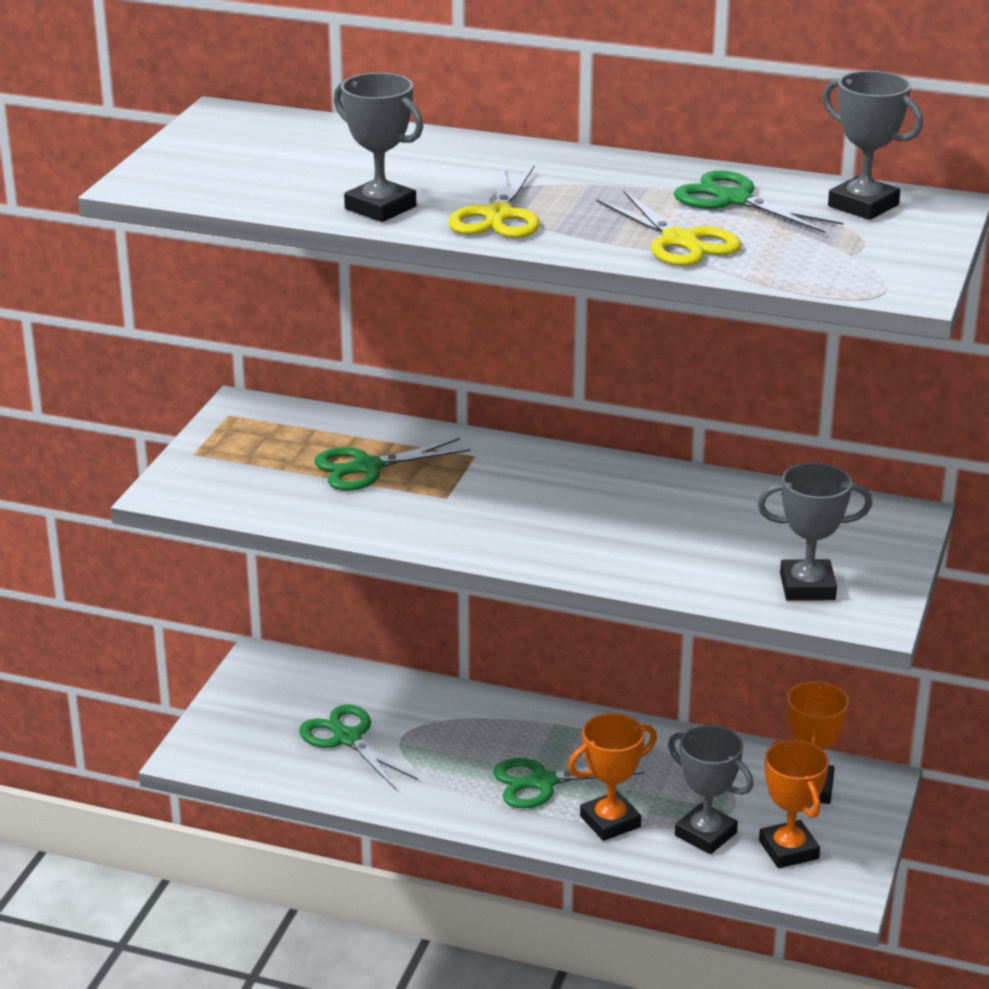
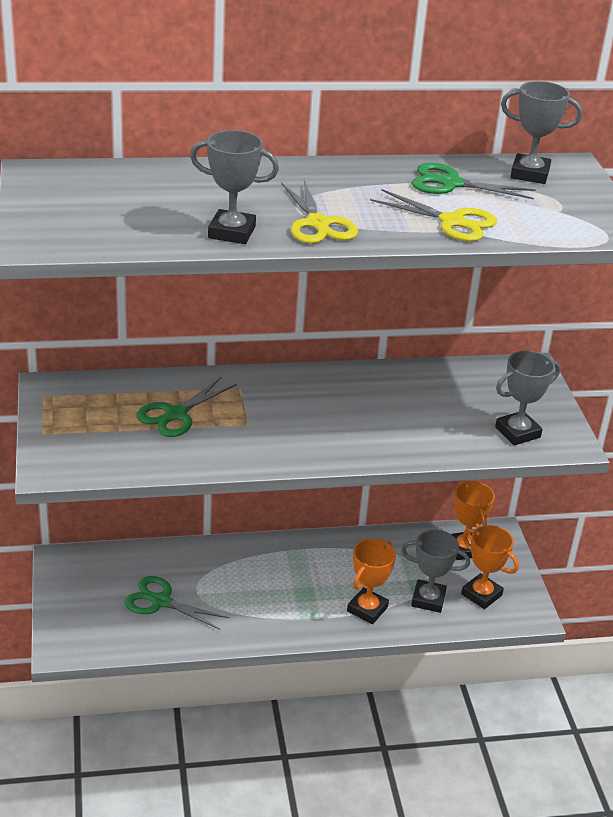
camera: 30 degrees left, 5 degrees up
green scissors [493,758,644,808] -> none

